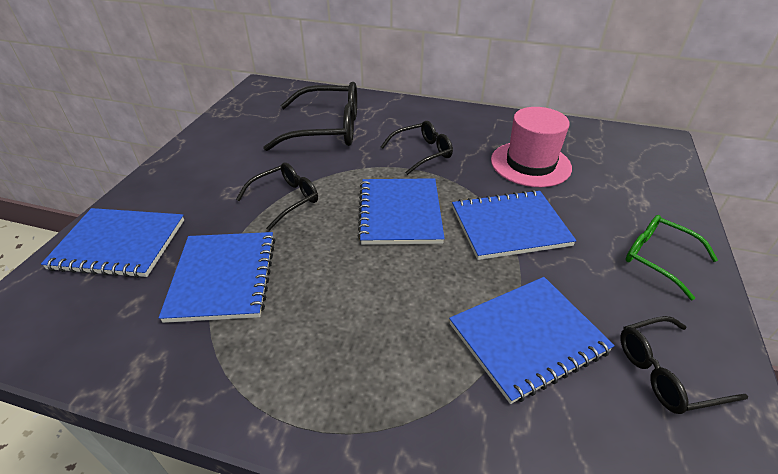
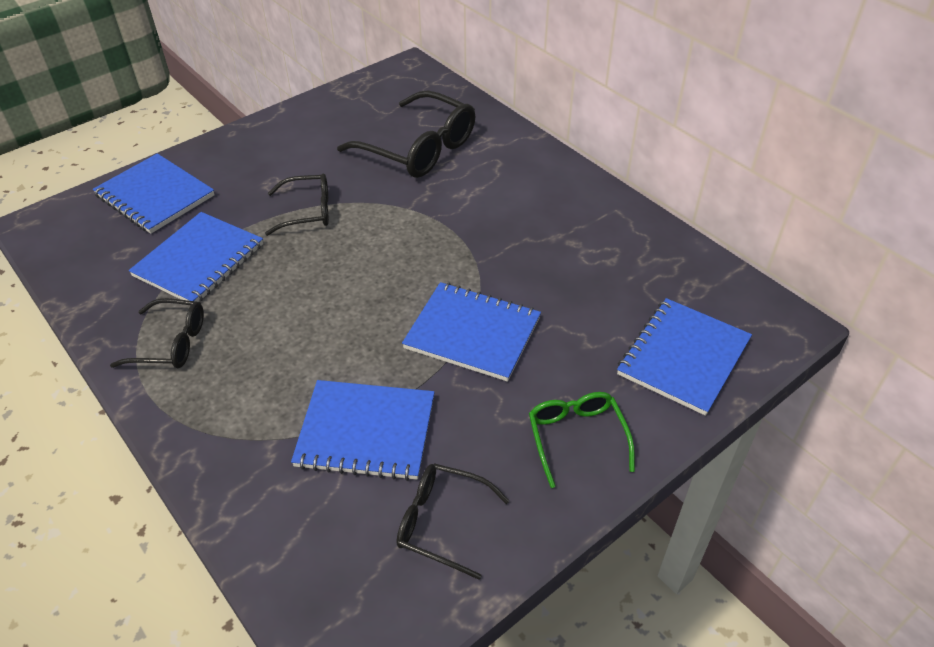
camera: 35 degrees right, 5 degrees up
blue notebook [358,178,445,245] -> blue notebook moved to [617,298,752,416]
black glasses [381,121,453,175] -> black glasses moved to [110,298,204,368]
pink hat [491,107,572,187] -> none

